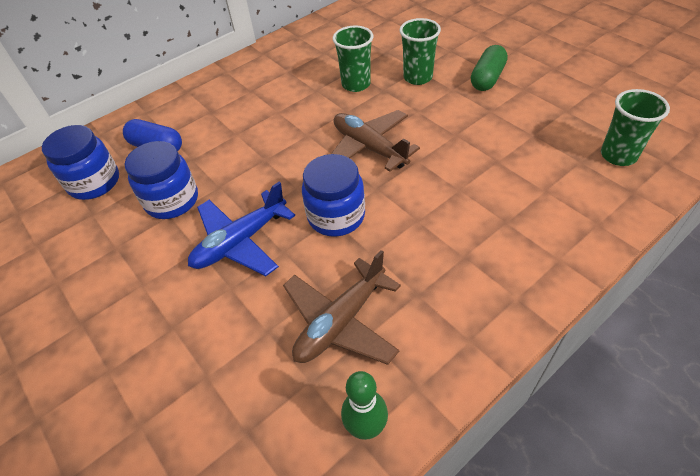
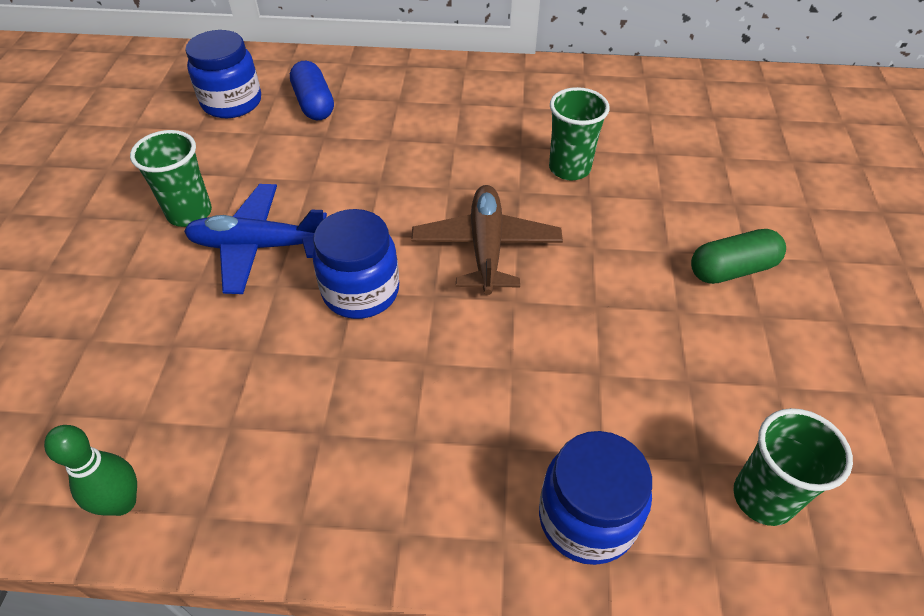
camera: 40 degrees right, 0 degrees up
blue jar [125,141,198,219] -> blue jar moved to [539,431,652,565]
brown plane [283,250,401,365] -> none
green cup [400,18,441,85] -> green cup moved to [130,130,212,227]

